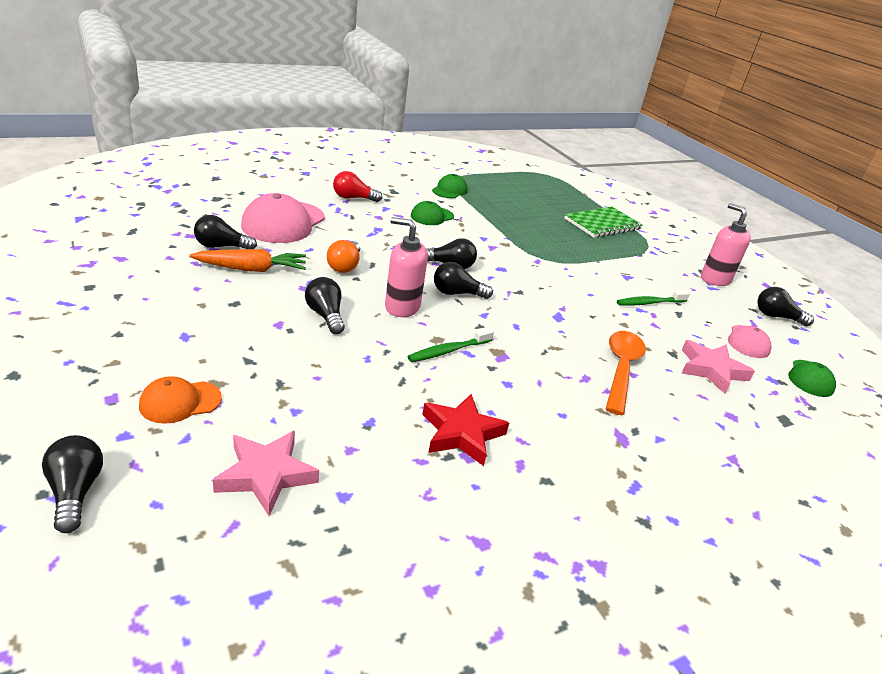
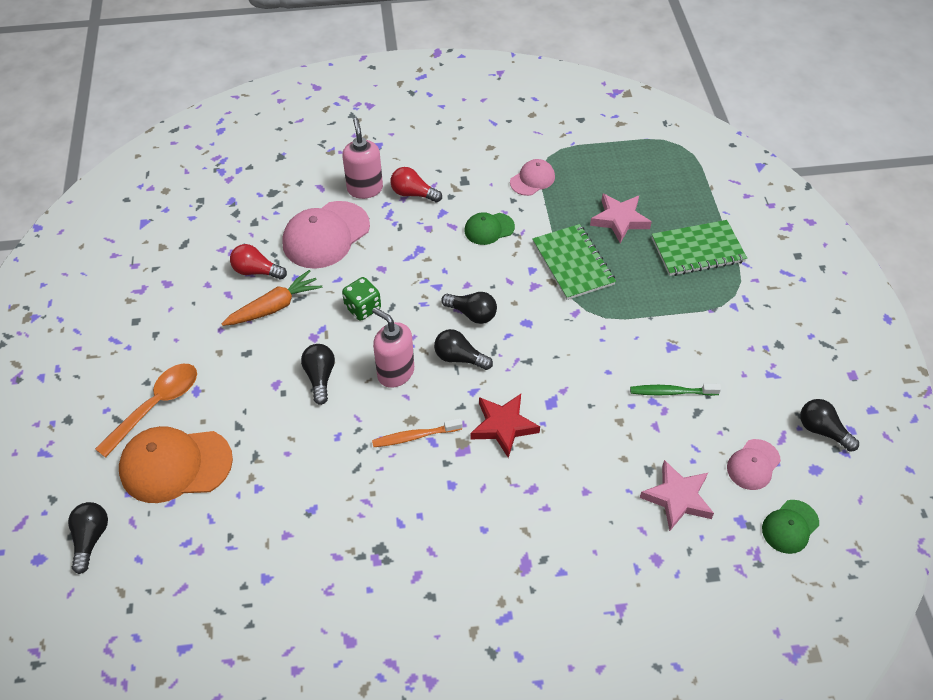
camera: 25 degrees right, 20 degrees up
orange cap [139,376,222,424] -> orange cap [119,426,233,503], size x1.83
orange carrot [189,249,306,272] -> orange carrot turned 45 degrees counterclockwise [222,270,322,326]
black light bulb [194,215,257,249] -> red light bulb [230,244,287,280]
pink star [213,431,319,516] -> pink star moved to [590,194,652,243]
orange light bulb [327,240,361,273] -> green dice [342,277,381,321]
green toothbrush [408,328,494,362] -> orange toothbrush [372,418,462,447]
red star [422,394,509,466] -> red star moved to [470,394,540,458]
green cap [432,174,468,198] -> pink cap [510,159,555,196]
orange spoon [606,331,646,415] -> orange spoon moved to [95,364,197,458]
pink soap dispenser [701,203,751,286] -> pink soap dispenser moved to [342,118,383,199]
none -> green notebook [532,224,616,300]

